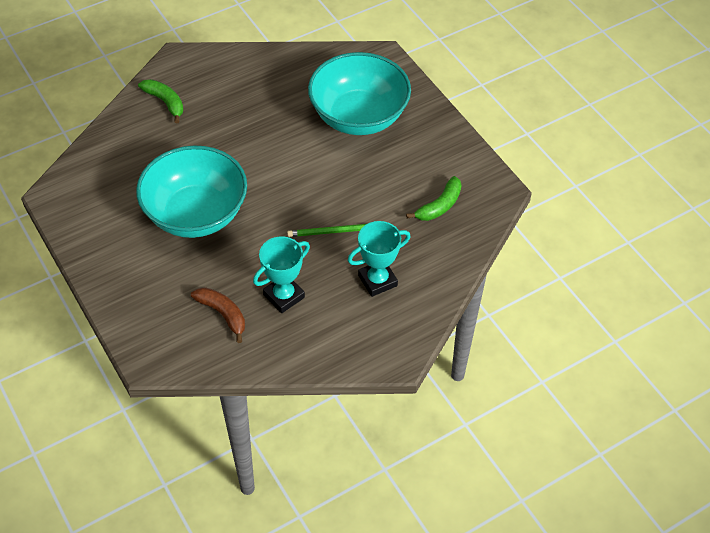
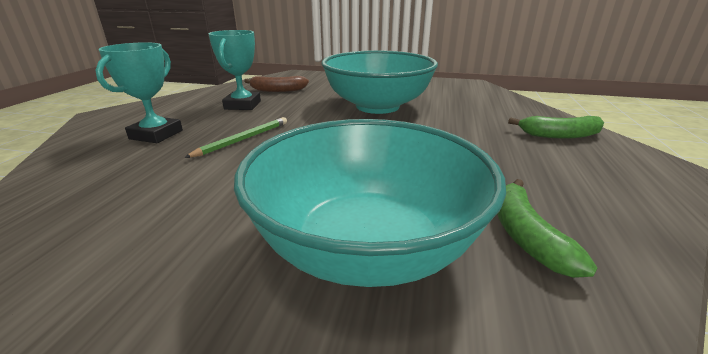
camera: 135 degrees right, 25 degrees down
green banana [406,176,461,221] -> green banana moved to [497,179,598,278]

